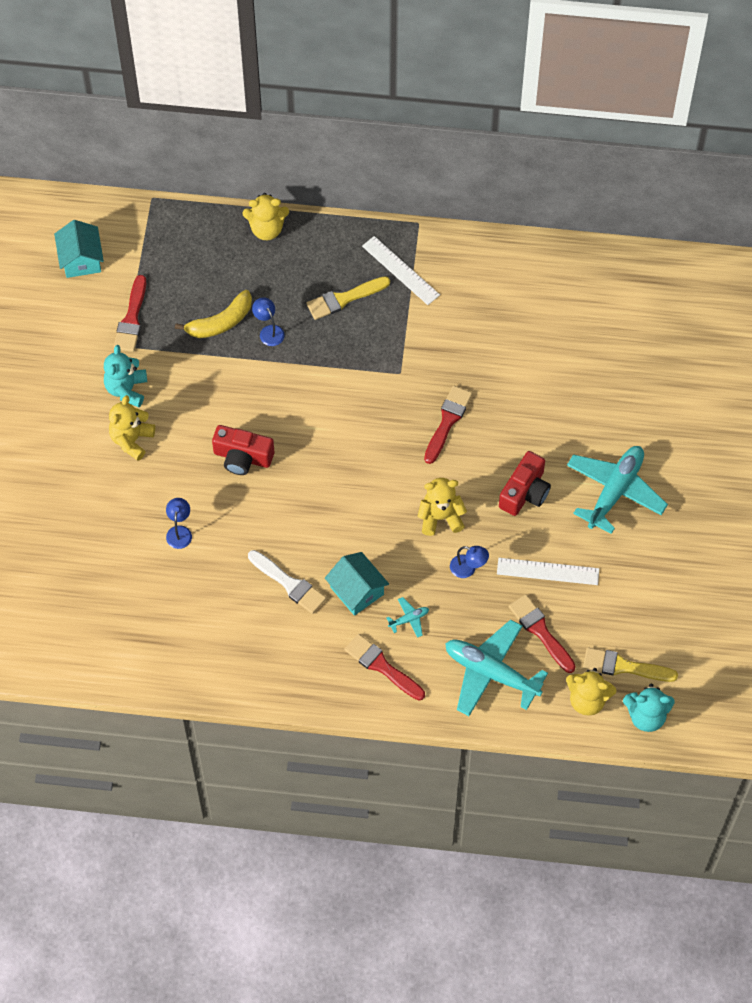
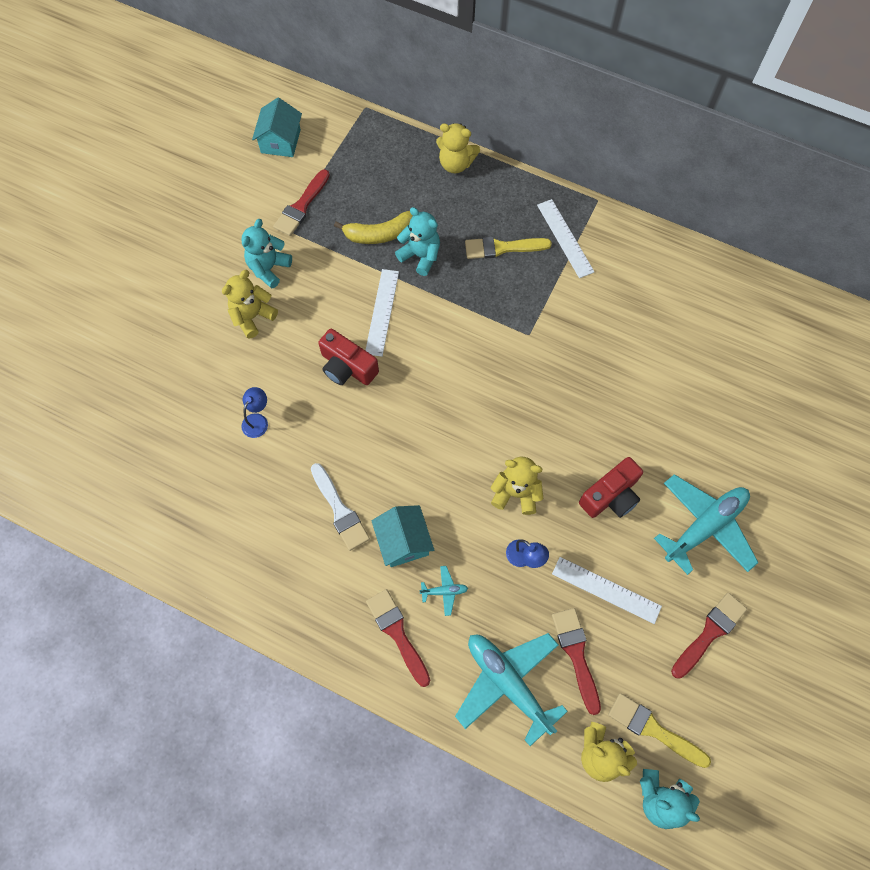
camera: 20 degrees right, 5 degrees up
blue lamp [252,297,285,346] -> turquoise teddy bear [395,207,440,276]
red brush [424,385,472,464] -> red brush moved to [671,593,747,679]
none -> white ruler [365,269,399,357]

